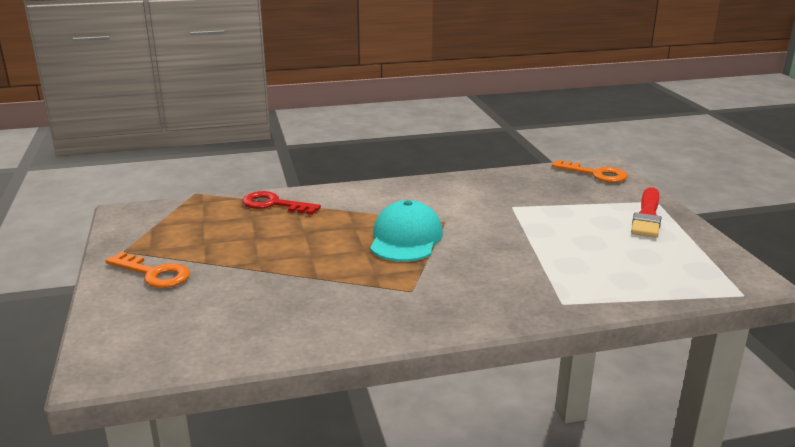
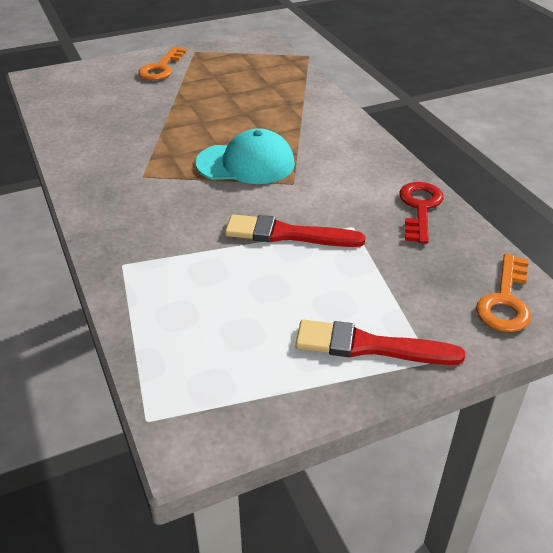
camera: 80 degrees right, 15 degrees up
red key [242,191,321,215] -> red key moved to [399,182,444,244]
none -> red brush [225,214,366,247]

